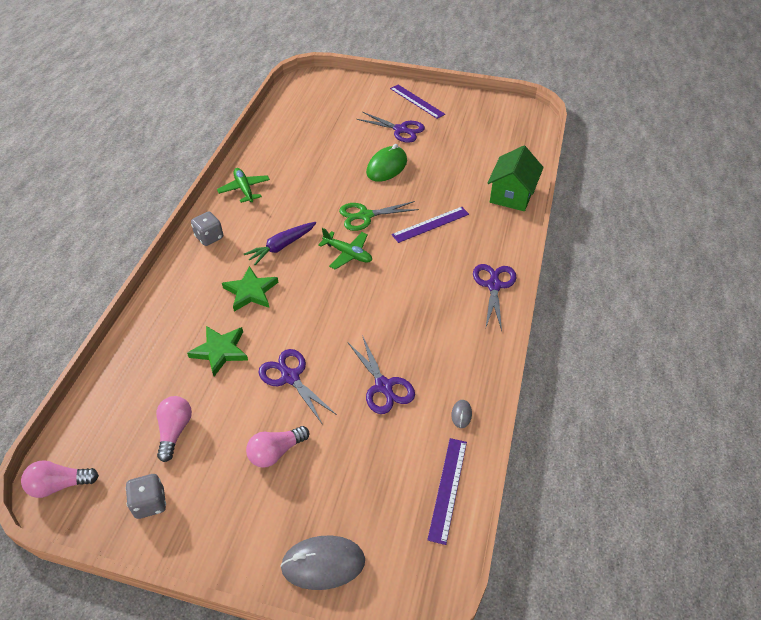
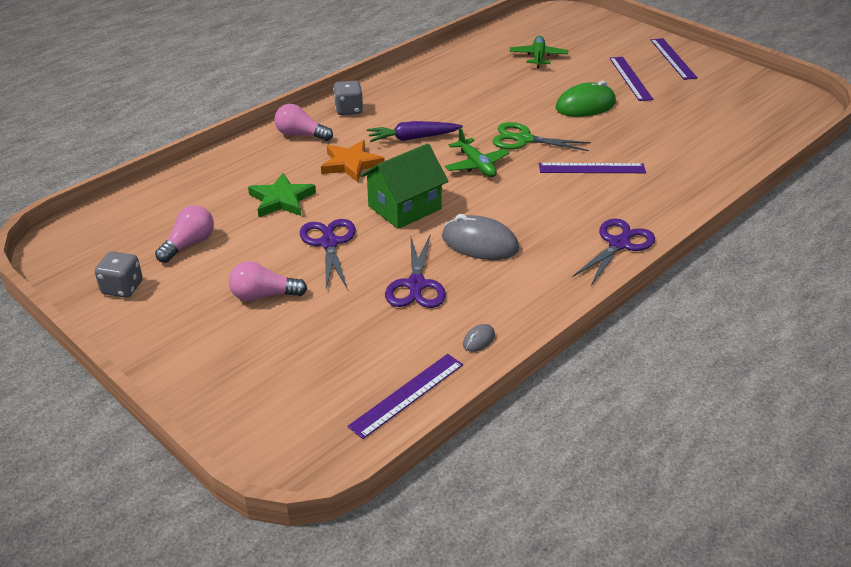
camera: 30 degrees right, 10 degrees down
pink light bulb [21,460,99,498] -> pink light bulb moved to [274,104,333,141]
green plane [217,168,270,203] -> green plane moved to [510,36,568,68]
green star [222,266,278,312] -> orange star [321,140,384,182]
grey mouse [280,536,365,590] -> grey mouse moved to [442,214,519,260]
purple scissors [357,112,425,143] -> purple ruler [609,57,653,101]
green house [488,145,544,211] -> green house moved to [361,143,448,229]

